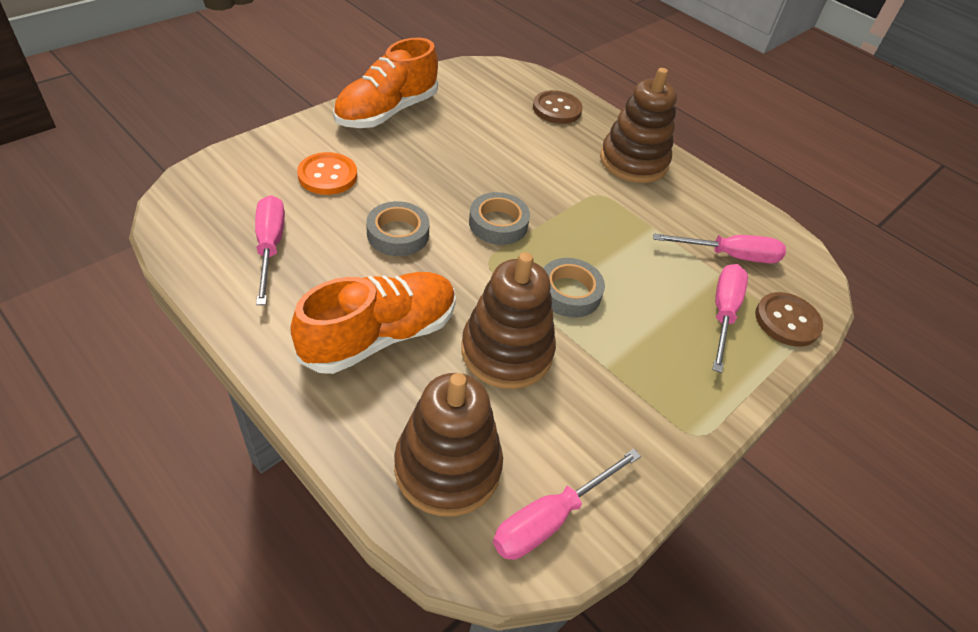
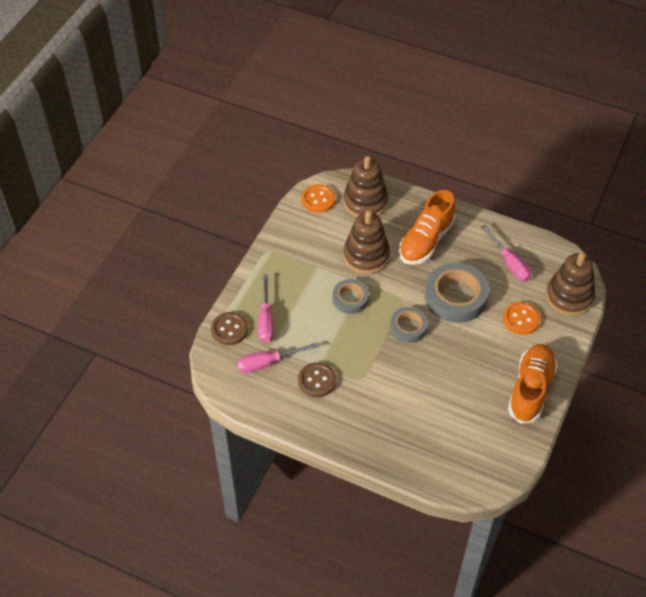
camera: 165 degrees right, 5 degrees up
grey tape [366,201,430,256] -> grey tape [425,262,489,323], size x1.72
pink screwdriver [493,449,641,560] -> orange button [302,184,336,213]
brown button [533,90,583,124] -> brown button moved to [298,362,336,398]
brown stacking toy [600,68,677,183] -> brown stacking toy moved to [546,252,595,316]

